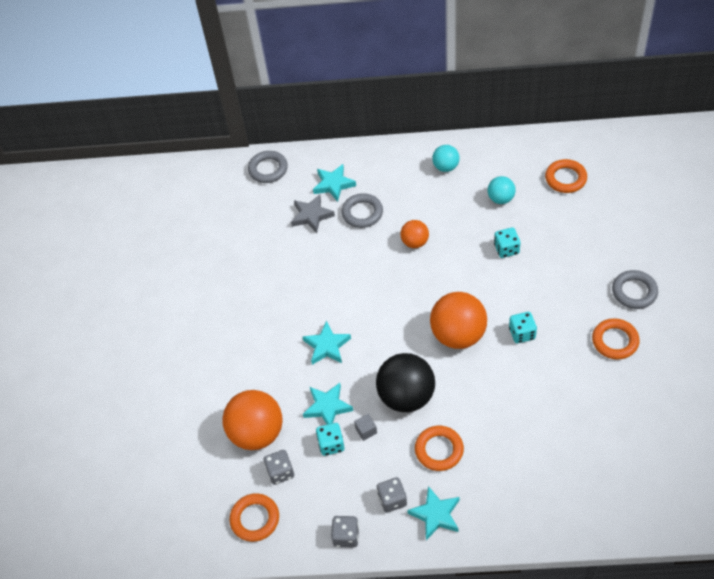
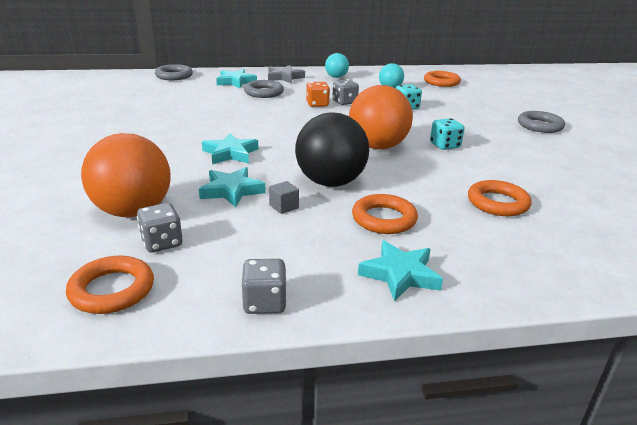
camera: 15 degrees left, 25 degrees down
grey star [291,194,335,233] -> grey star moved to [268,65,305,83]
turquoise dice [316,423,345,456] -> none
grey dice [377,477,407,513] -> grey dice moved to [332,79,359,105]
orange ball [400,220,429,248] -> orange dice [306,82,330,107]
orange ring [592,318,640,360] -> orange ring moved to [468,180,532,216]

